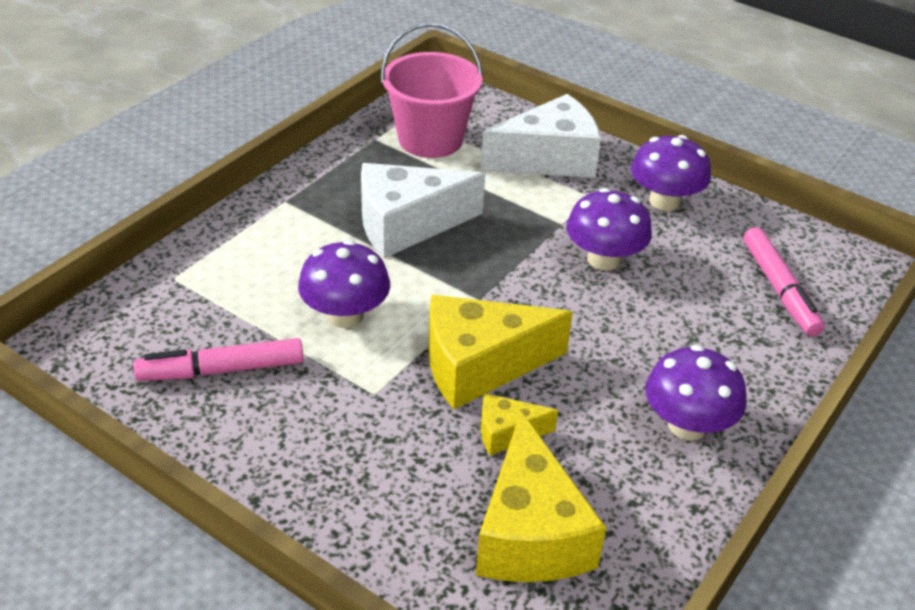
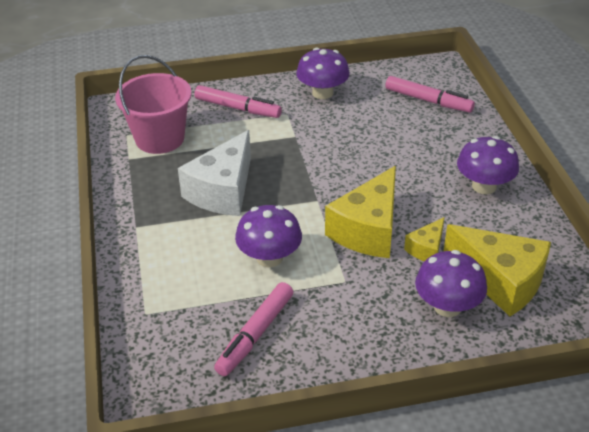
camera: 45 degrees left, 0 degrees up
white cheese [481,94,601,178] -> pink marker [194,85,282,118]
purple mushroom [566,188,652,271] -> purple mushroom moved to [415,250,487,317]

